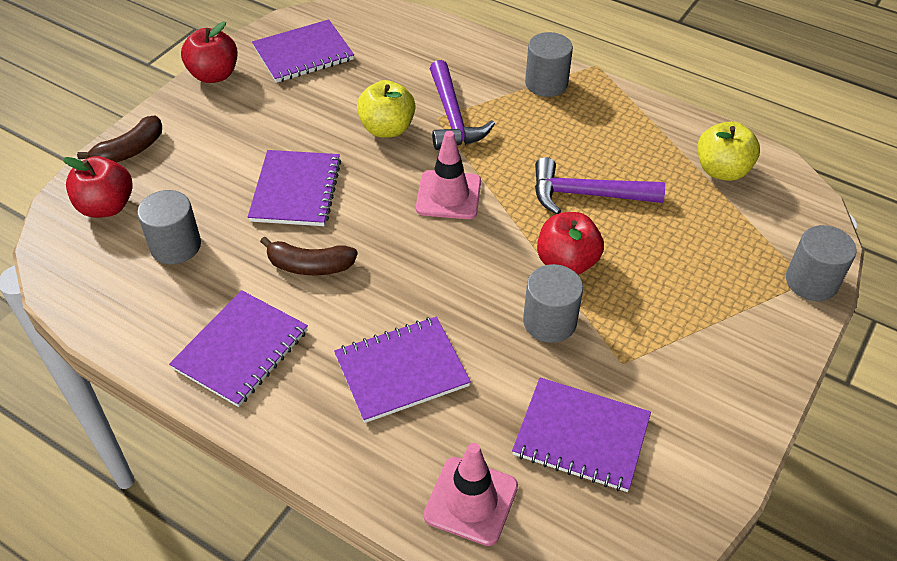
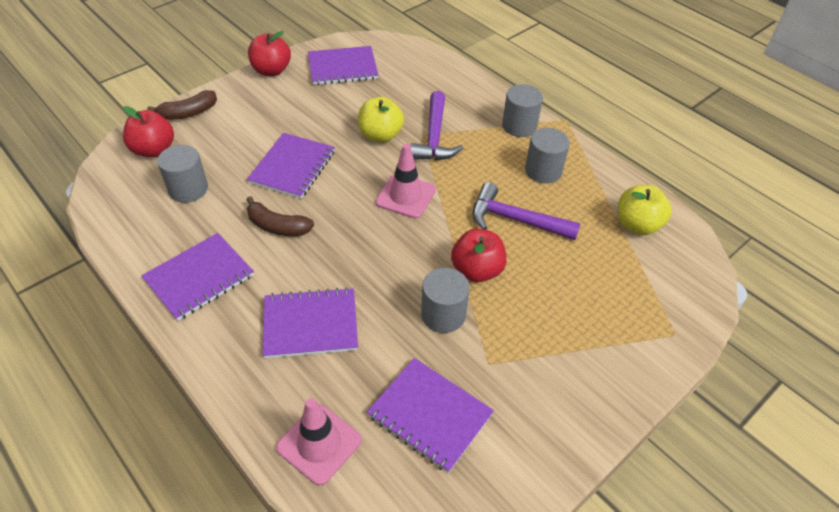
camera: 15 degrees right, 0 degrees up
grey cylinder [786,225,857,301] -> grey cylinder moved to [525,128,570,183]

